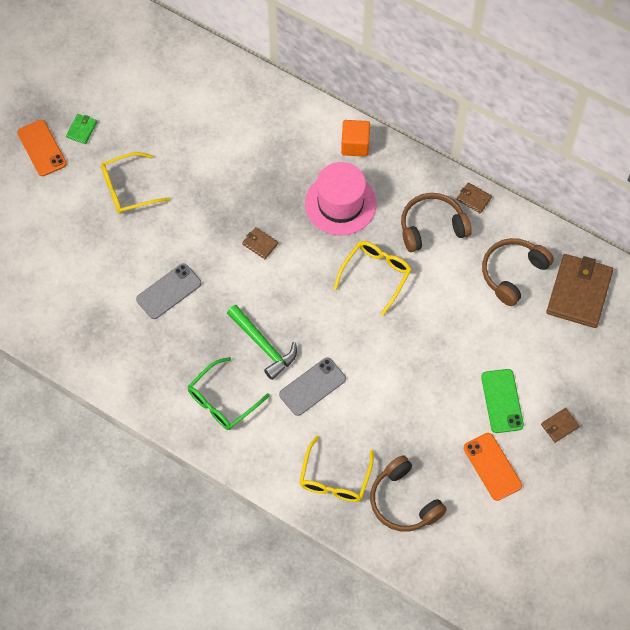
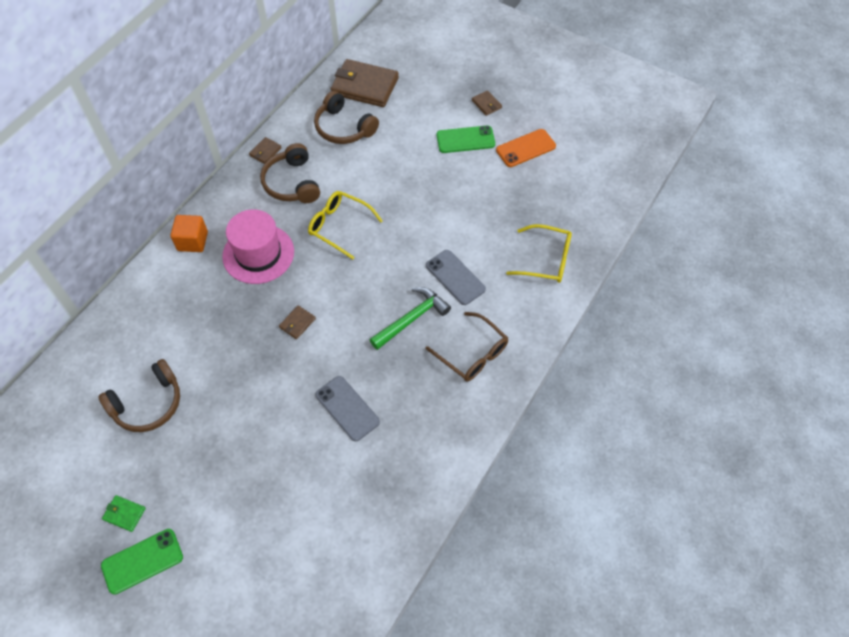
camera: 90 degrees left, 5 degrees down
orange phone [17,120,67,176] -> green phone [101,529,183,595]
yellow glasses [101,152,170,214] -> none
green glasses [188,357,270,430] -> brown glasses [425,312,508,382]
brown headphones [370,455,447,532] -> brown headphones moved to [98,359,180,432]

